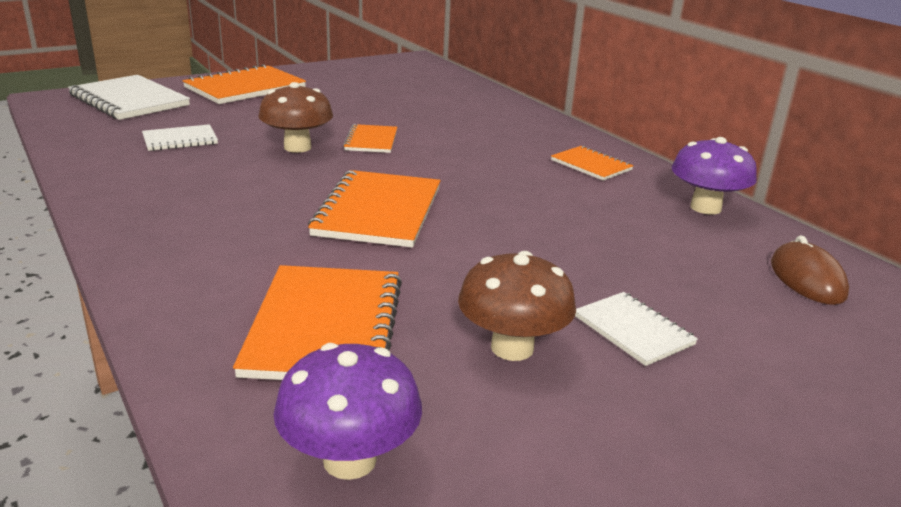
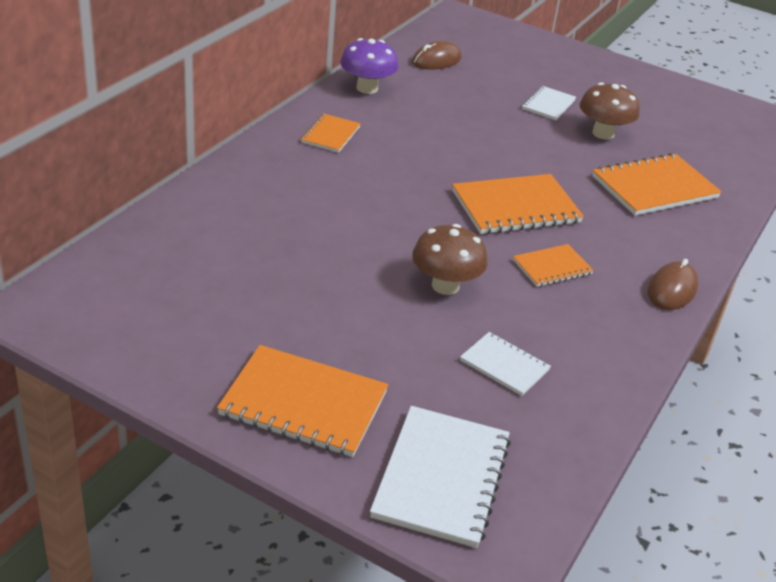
camera: 120 degrees left, 10 degrees up
purple mushroom [273,343,422,480] -> none
orange notebook [343,124,397,153] -> orange notebook moved to [513,244,594,287]
none -> brown mouse [648,259,698,310]

